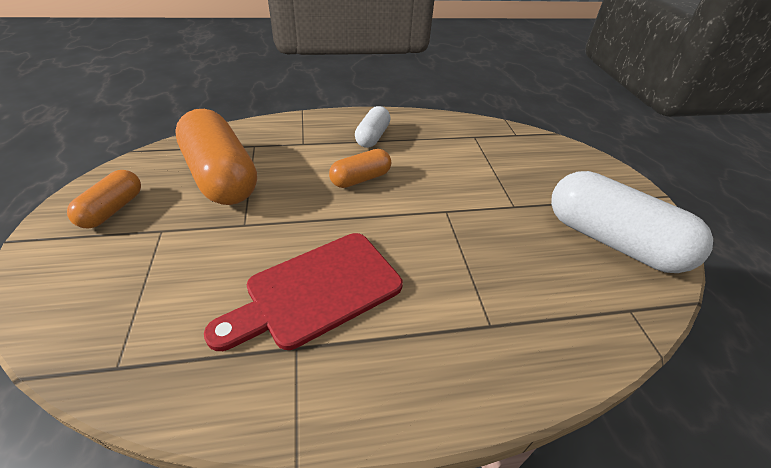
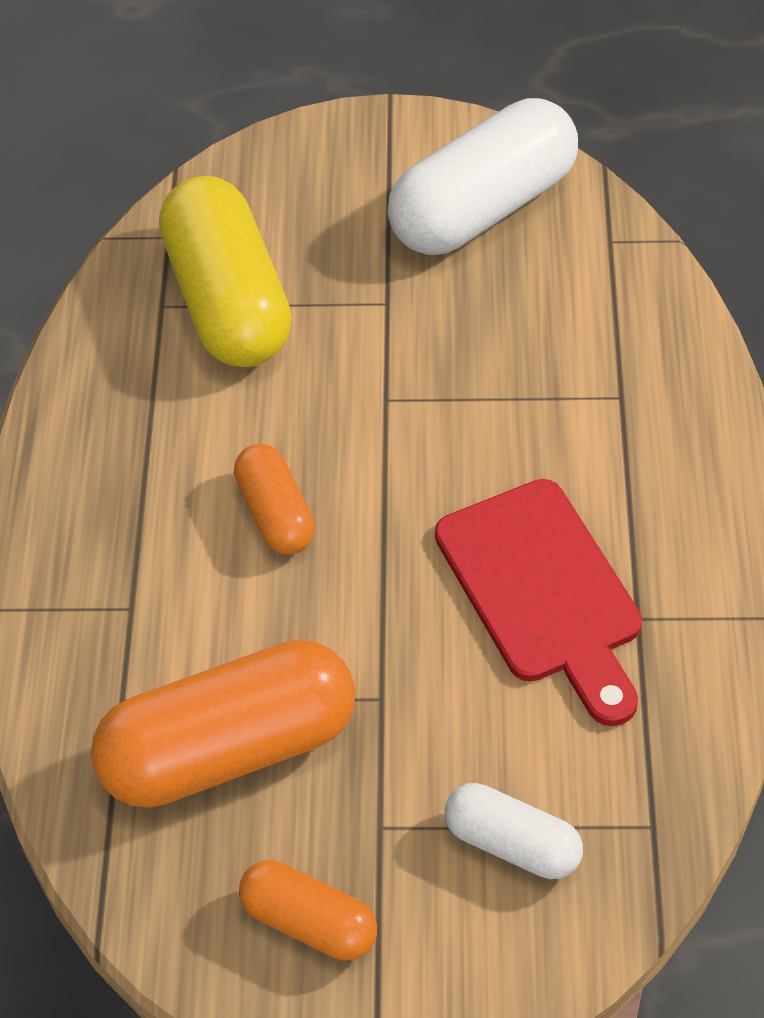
camera: 75 degrees left, 10 degrees up
white capsule [355,106,391,148] -> white capsule moved to [445,783,583,879]
none -> yellow capsule [159,176,292,367]

